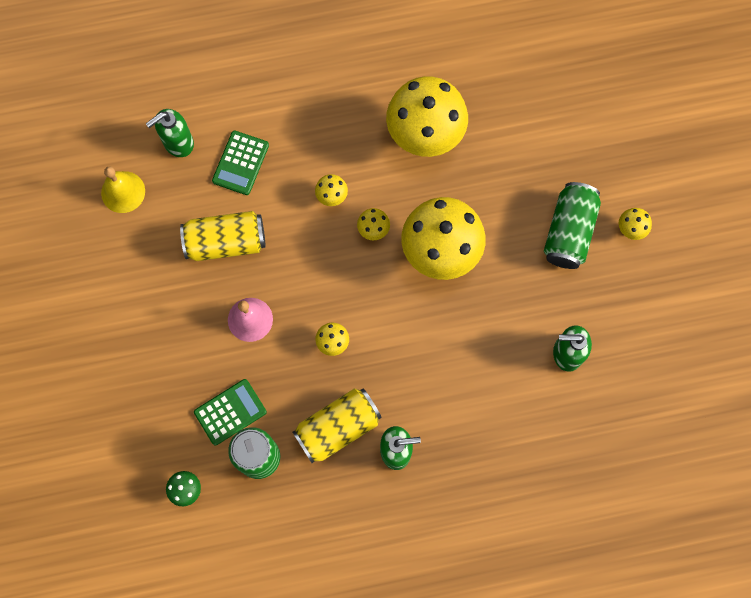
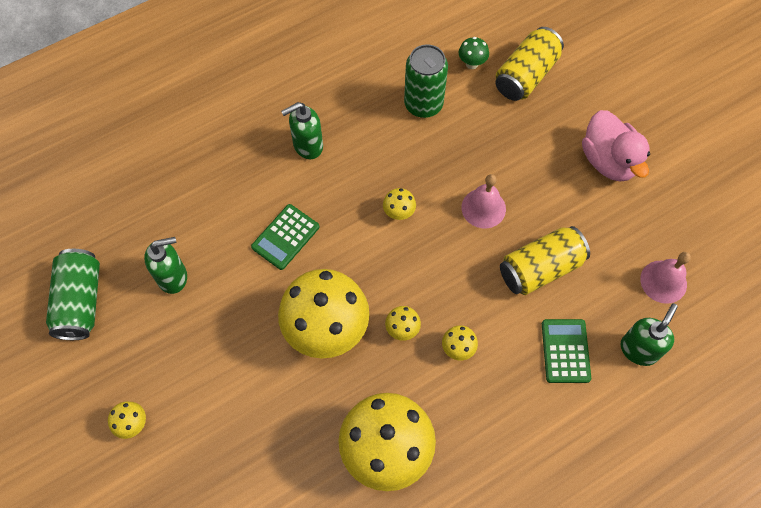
camera: 160 degrees right, 10 degrees down
yellow bell [101,167,145,213] -> pink bell [640,252,691,304]
green calculator [194,379,267,445] -> green calculator moved to [251,204,319,270]
yellow can [292,388,382,463] -> yellow can moved to [495,27,564,101]
green can [544,182,601,269] -> green can moved to [46,249,100,340]
none -> pink duck [582,110,650,182]

